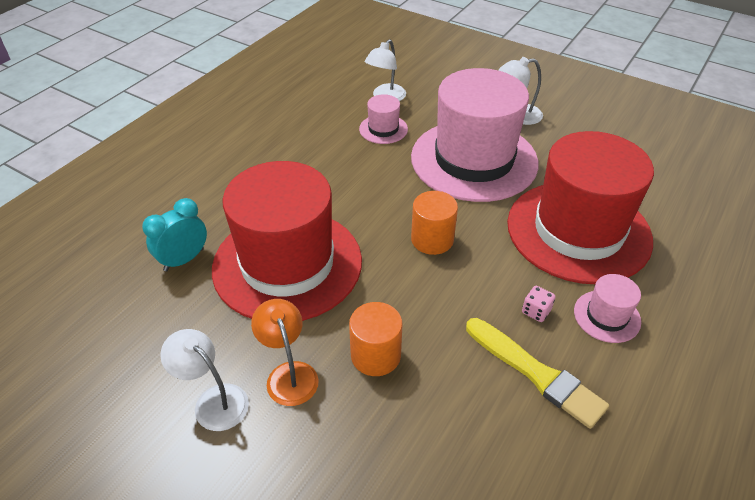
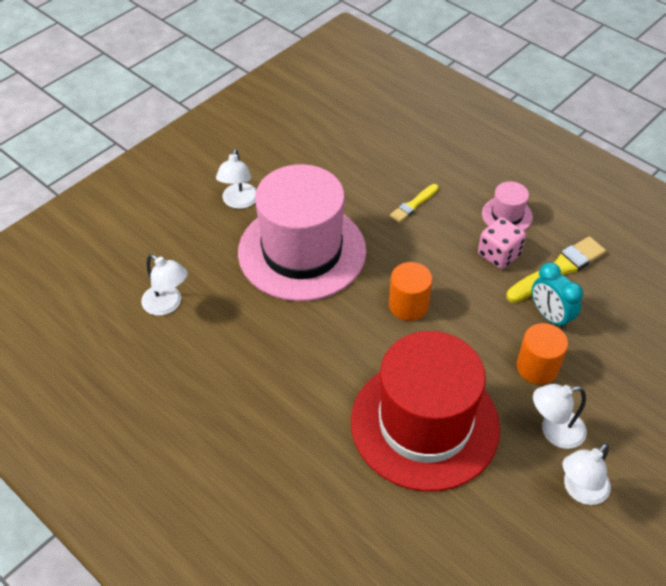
camera: 80 degrees left, 5 degrees up
turquoise clock [142,198,207,272] -> turquoise clock moved to [532,262,583,330]
orange lamp [251,299,319,406] -> white lamp [533,384,587,449]
pink hat [359,94,408,144] -> none
red hat [507,131,654,284] -> yellow brush [390,184,439,223]
pink dice [522,286,555,322] -> pink dice [478,217,526,269], size x1.75

